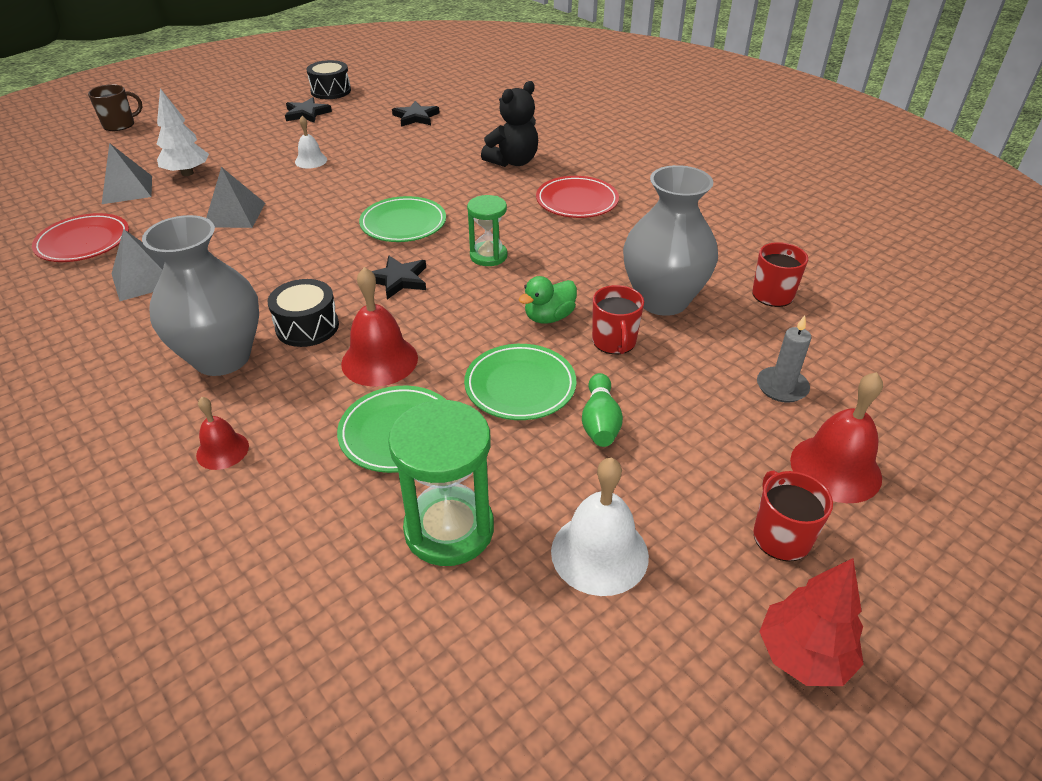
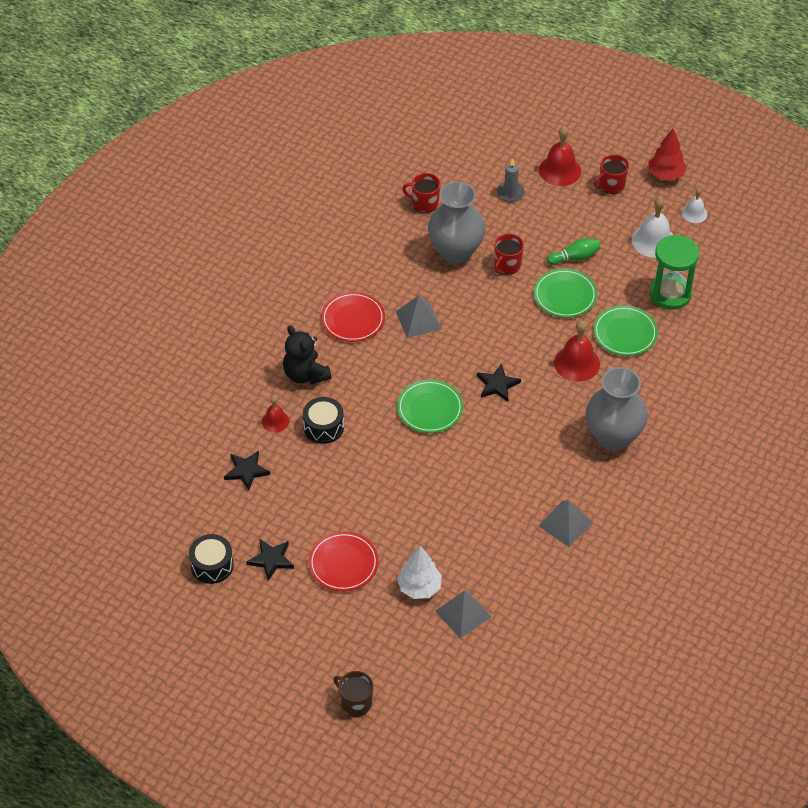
camera: 110 degrees left, 10 degrees up
red plate [32,213,129,262] -> red plate moved to [308,532,379,591]
red bell [196,397,249,470] -> red bell moved to [262,397,289,433]
grey pyramid [206,167,265,228] -> grey pyramid moved to [396,295,441,338]
black drum [268,279,339,347] -> black drum moved to [303,397,344,444]
white bell [295,116,327,169] -> white bell moved to [682,188,707,223]
green hourglass [467,195,507,266] -> none
black teddy bear [481,81,538,167] -> black teddy bear turned 150 degrees counterclockwise [283,326,332,384]
green duck [519,276,577,324] -> none
red mug [592,285,644,355] -> red mug turned 150 degrees clockwise [494,234,524,275]

